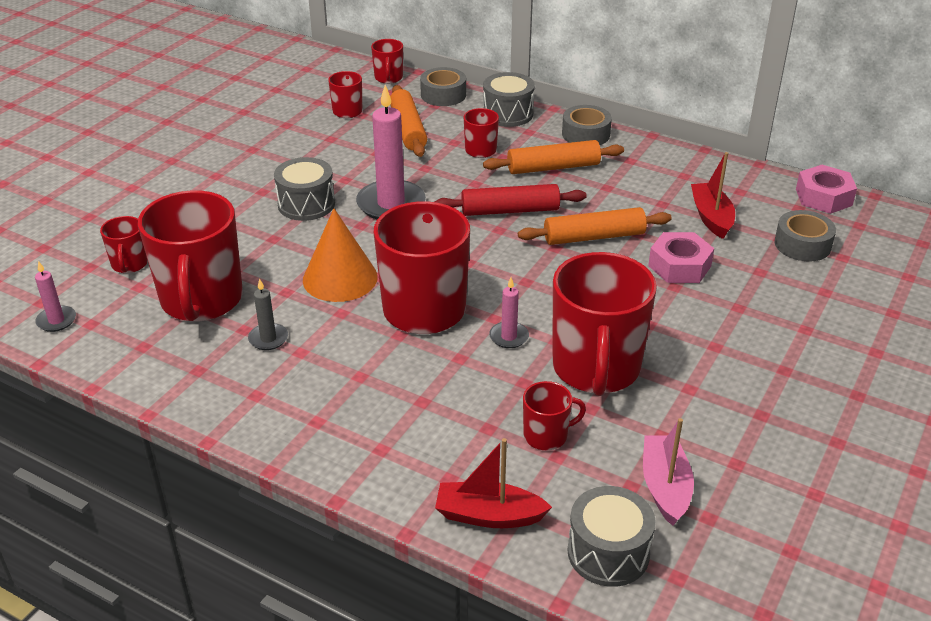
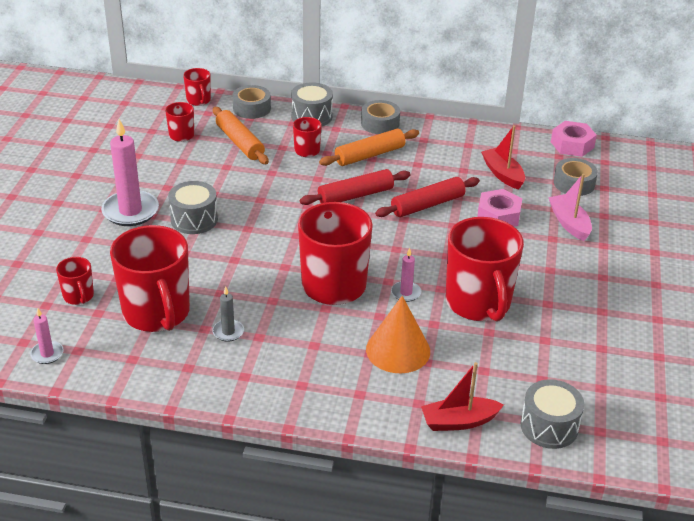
camera: 20 degrees left, 0 degrees up
orange cone [303,208,378,302] -> orange cone moved to [366,296,430,373]
pink candle [356,85,426,219] -> pink candle moved to [101,119,159,226]
orange rolling pin [518,207,672,245] -> red rolling pin [375,177,480,217]
red mug [523,381,586,451] -> none
pink boat [643,418,694,526] -> pink boat moved to [548,174,592,241]

